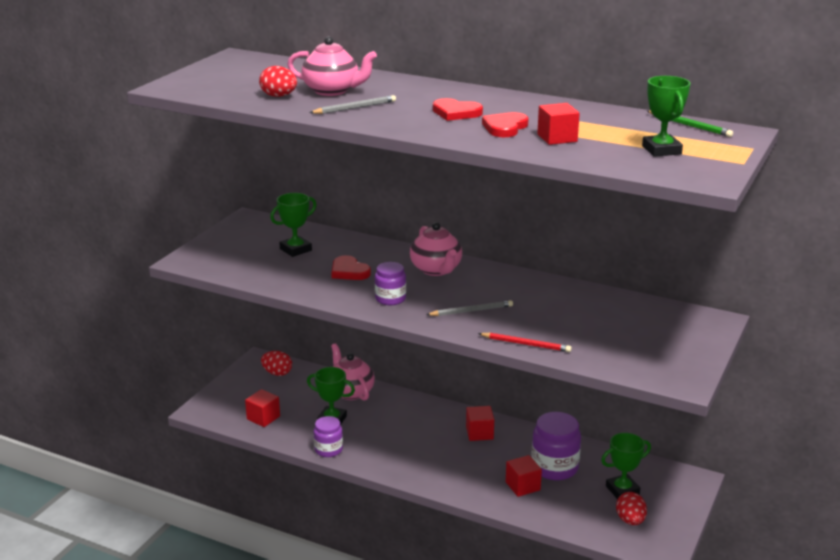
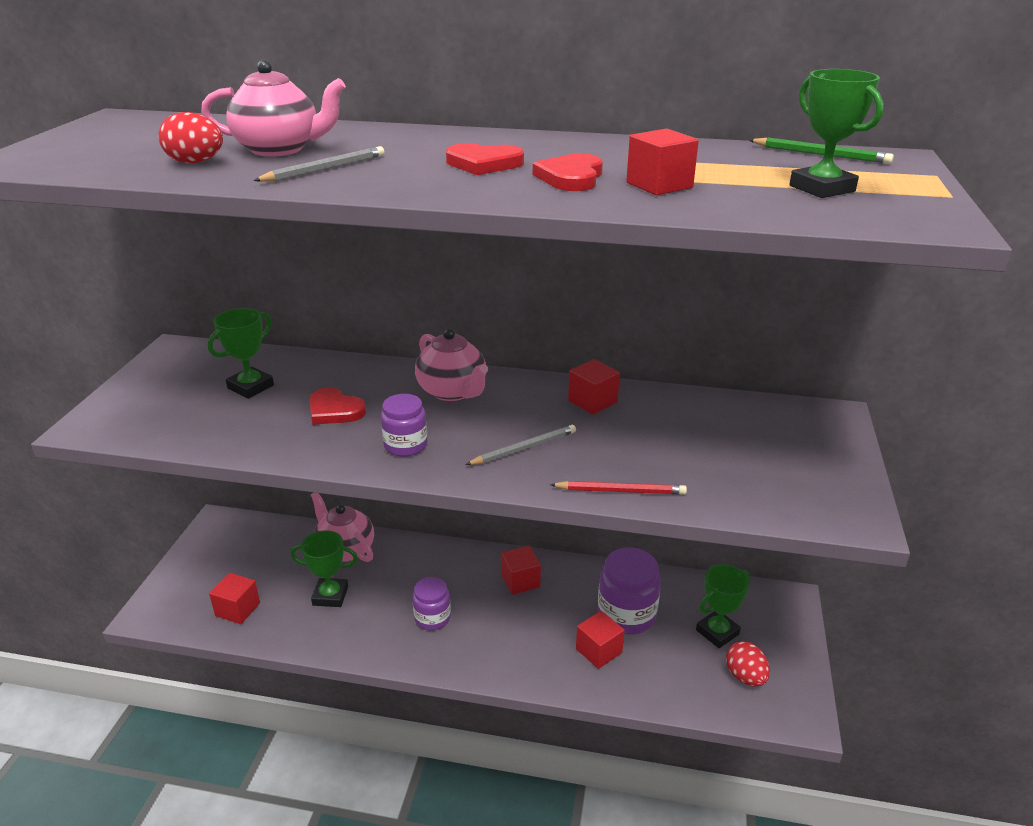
camera: 15 degrees left, 5 degrees up
red egg [261,351,292,376] -> none
purple jar [314,416,343,457] -> purple jar moved to [412,577,451,630]
none -> red cube [568,359,620,415]

